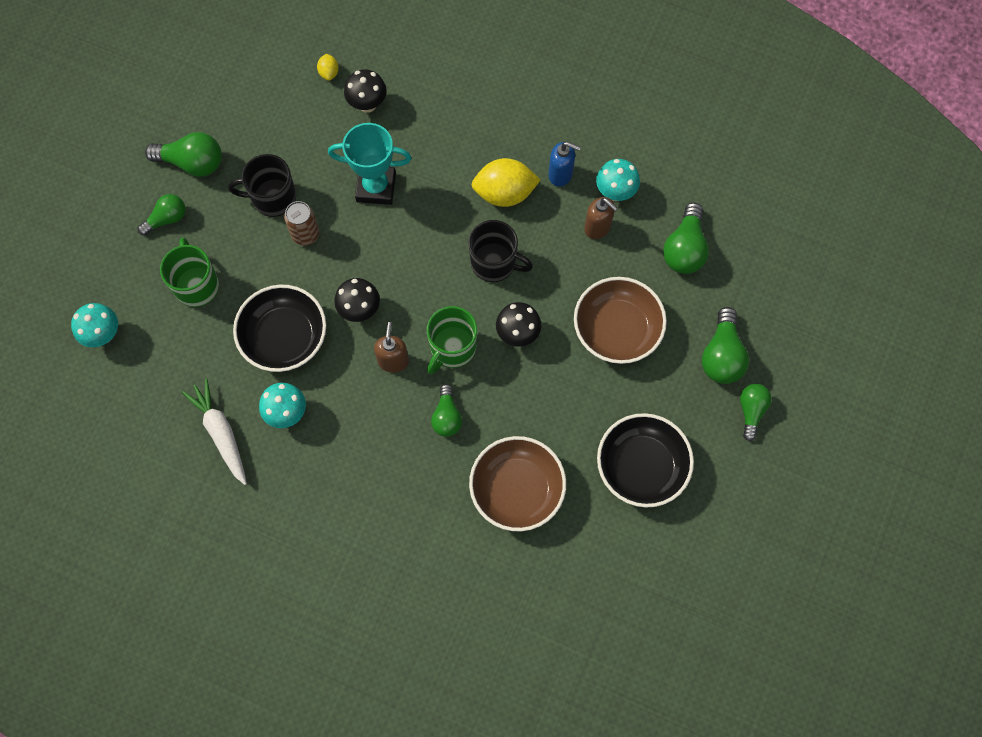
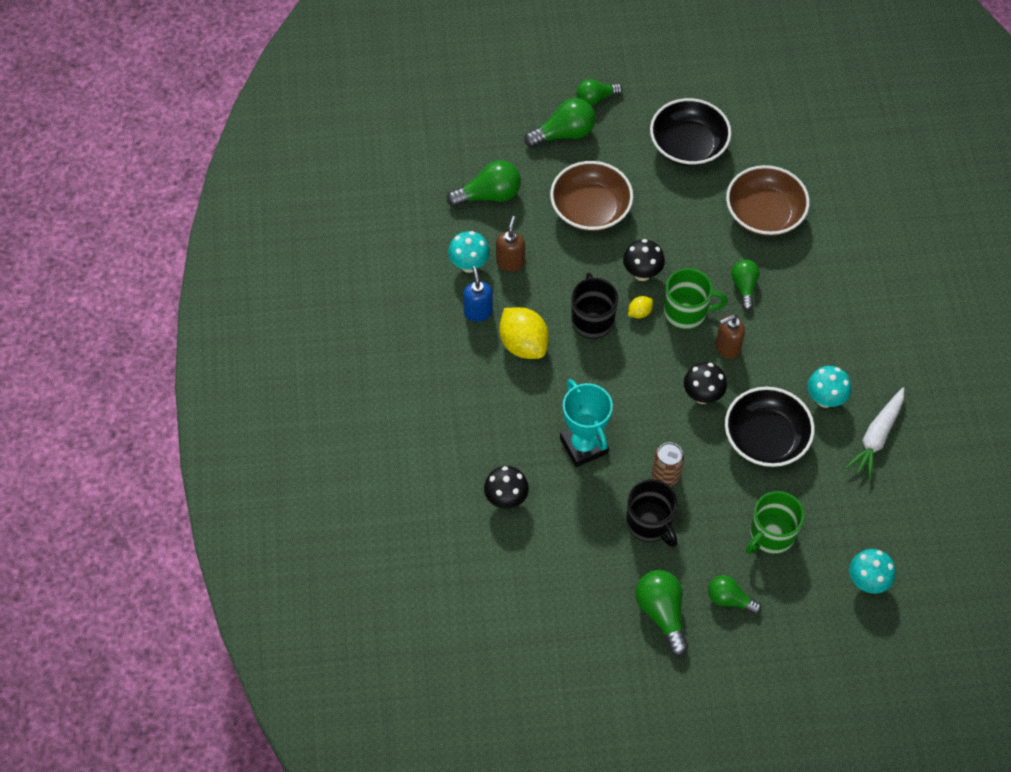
camera: 120 degrees left, 10 degrees down
yellow lemon [317,54,339,81] -> yellow lemon moved to [628,296,653,319]
green light bulb [431,384,462,437] -> green light bulb turned 60 degrees counterclockwise [732,259,760,310]

